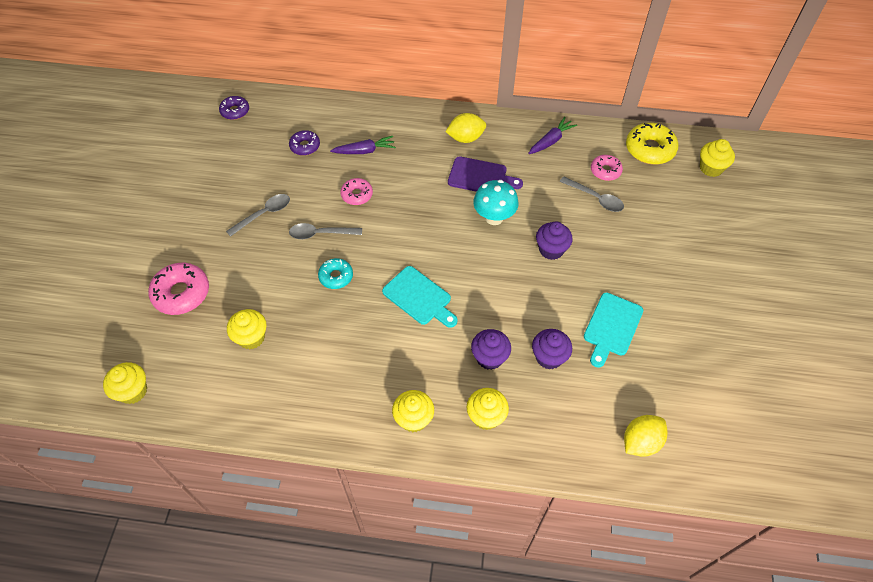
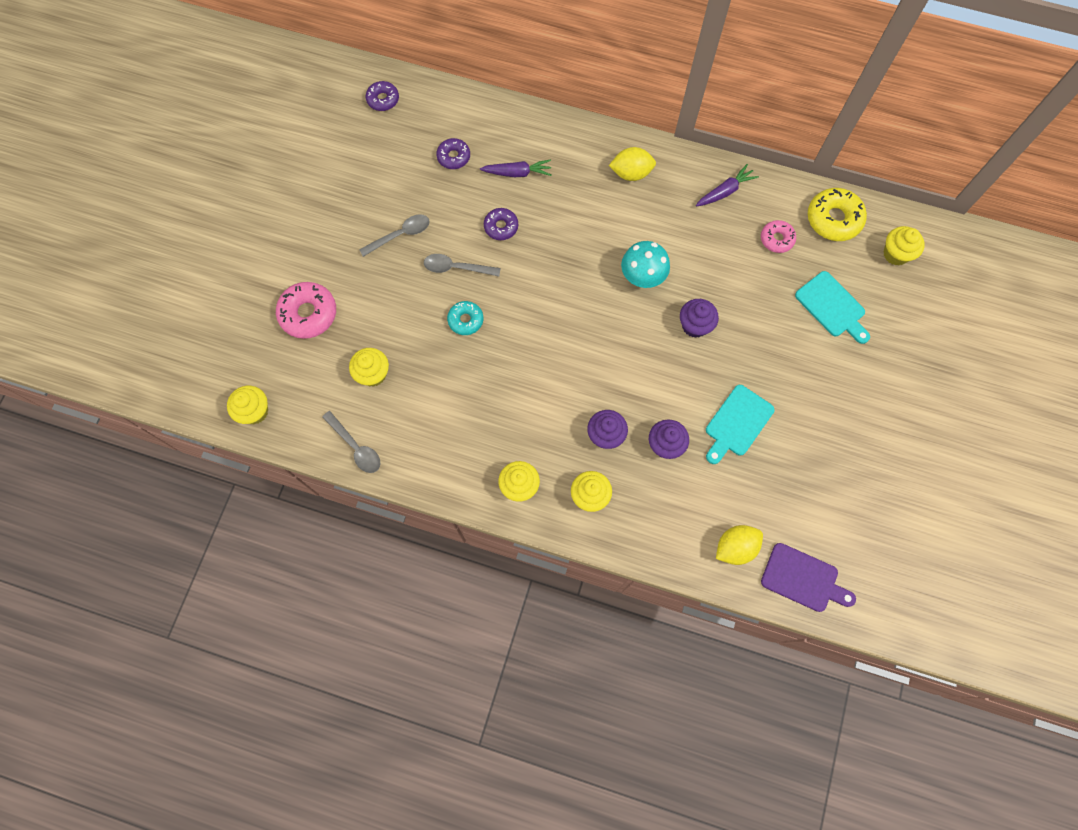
camera: 10 degrees right, 15 degrees up
pink donut [340,178,373,205] -> purple donut [484,208,518,240]
turquoise cutting board [382,266,458,328] -> turquoise cutting board moved to [795,271,870,344]
purple cutting board [448,157,523,192] -> purple cutting board moved to [761,543,856,612]
grey spoon [560,176,624,212] -> grey spoon moved to [322,411,380,473]

